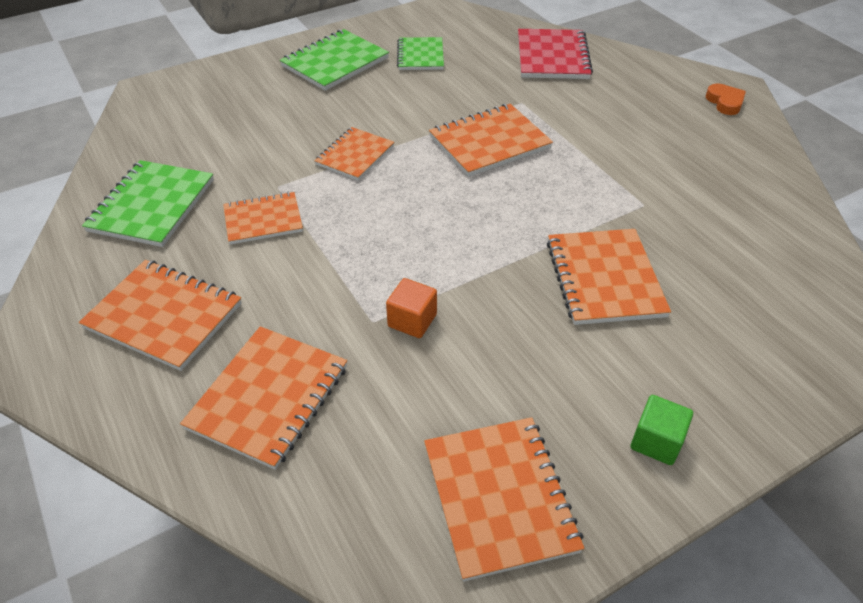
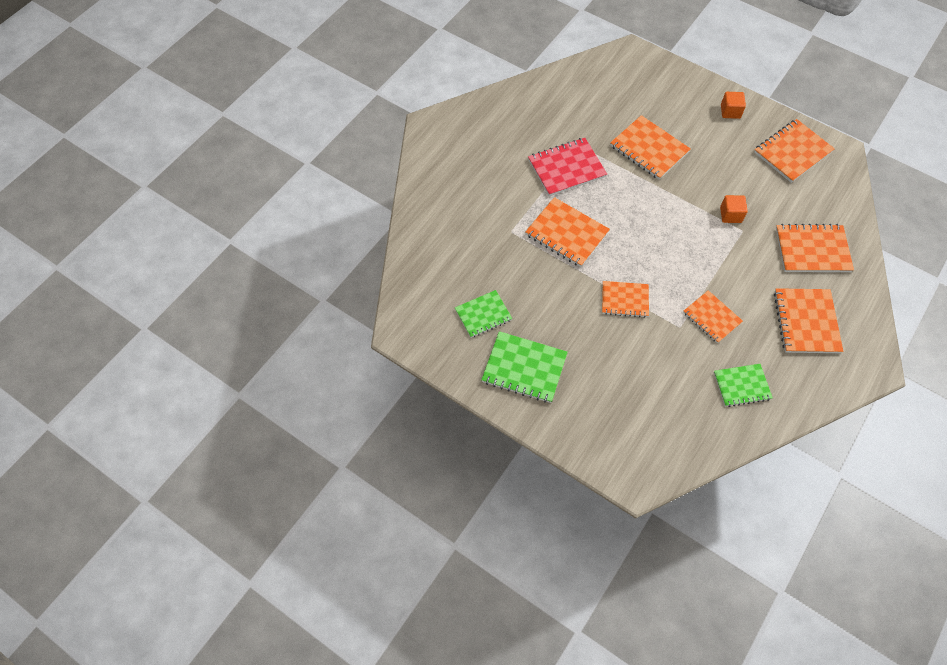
camera: 115 degrees left, 15 degrees up
green notebook [82,160,214,247] -> green notebook [714,364,773,407], size x0.66
red notebook [518,29,593,79] -> red notebook moved to [528,138,607,196]
orange notebook [547,229,671,325] -> orange notebook turned 75 degrees clockwise [610,115,691,180]
green cube [631,395,693,465] -> orange cube [721,92,746,119]
orange heart [706,83,746,115] -> none

